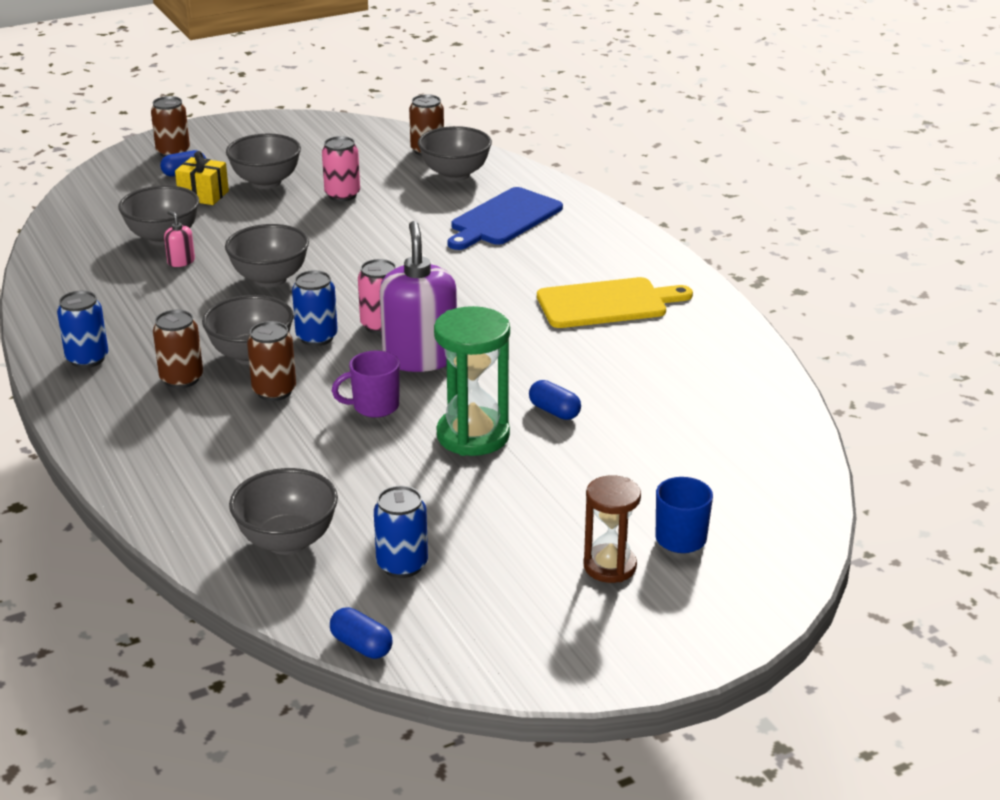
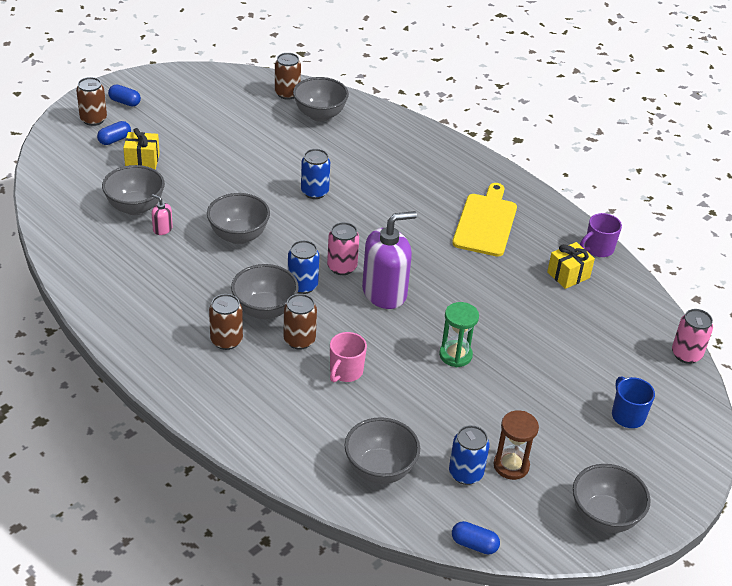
camera: 20 degrees left, 10 degrees up
blue can [57,291,108,368] -> blue can moved to [301,149,330,199]
grey bowl [226,134,301,189] -> grey bowl moved to [573,464,651,533]
pink can [322,136,360,201] -> pink can moved to [672,309,713,364]
purple mug [331,351,400,418] -> purple mug moved to [580,213,622,257]
purple soap dispenser [380,221,457,372] -> purple soap dispenser turned 90 degrees clockwise [362,211,417,309]
green hourglass [434,306,510,456] -> green hourglass [439,302,479,367], size x0.65
blue cutting board [448,187,563,250] -> none
blue capsule [529,380,581,420] -> blue capsule moved to [108,85,141,107]
yellow cutting board [537,277,693,328] -> yellow cutting board turned 45 degrees counterclockwise [452,183,517,257]
brown hourglass [584,475,641,583] -> brown hourglass moved to [494,410,539,480]
none -> pink mug [330,332,367,382]
none -> yellow gift [547,242,595,289]

